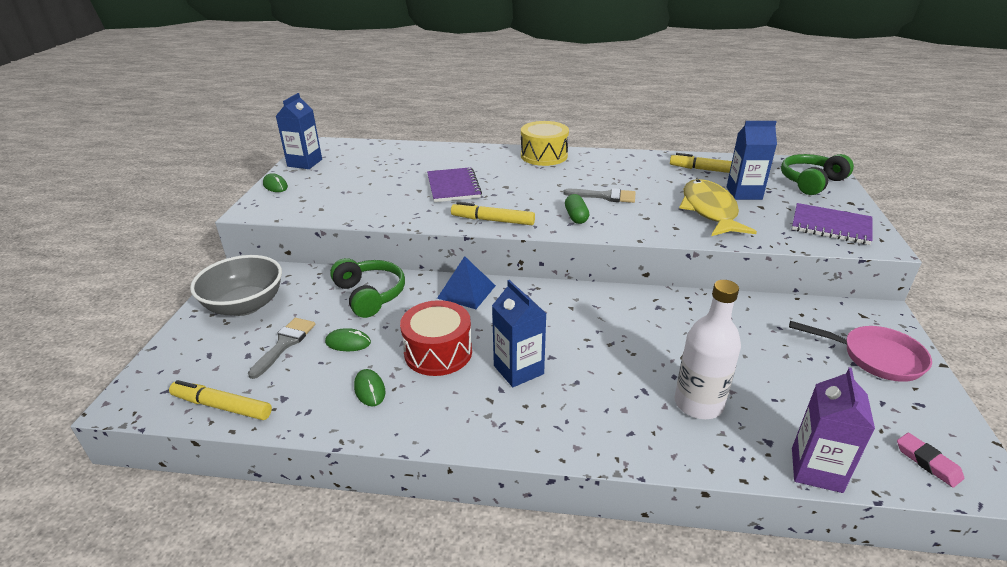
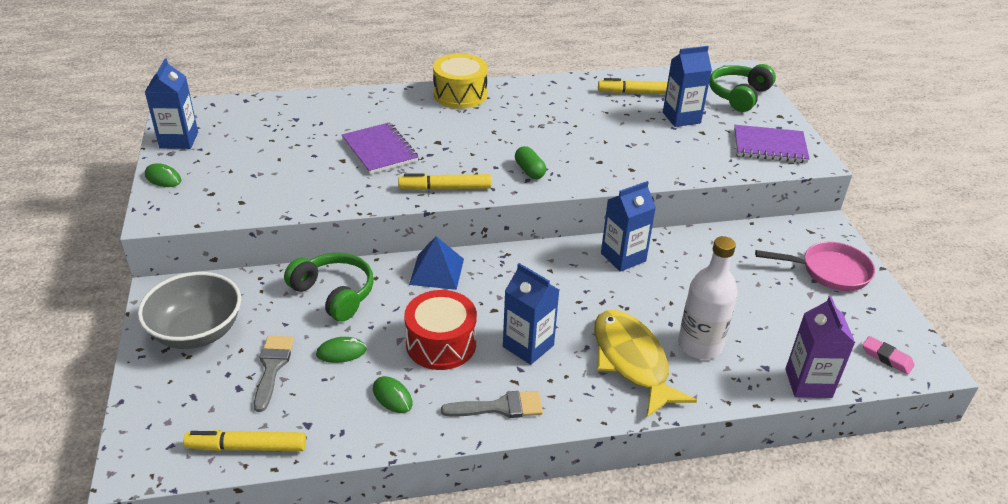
camera: 20 degrees left, 5 degrees up
grey brush [563,188,635,203] -> grey brush moved to [441,391,543,418]
yellow fish [679,179,757,236] -> yellow fish moved to [594,310,697,418]
none -> blue carton [601,181,656,272]

